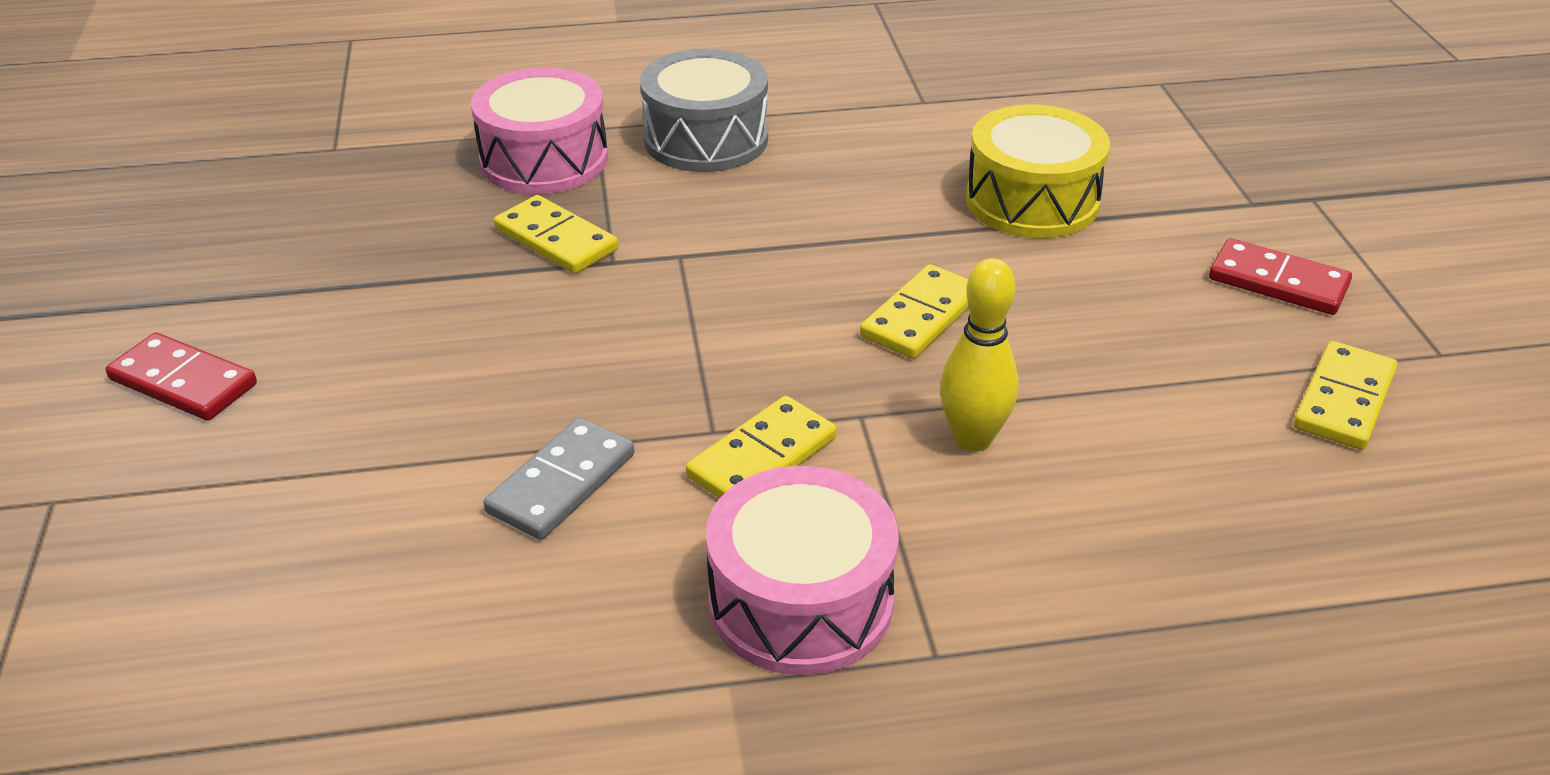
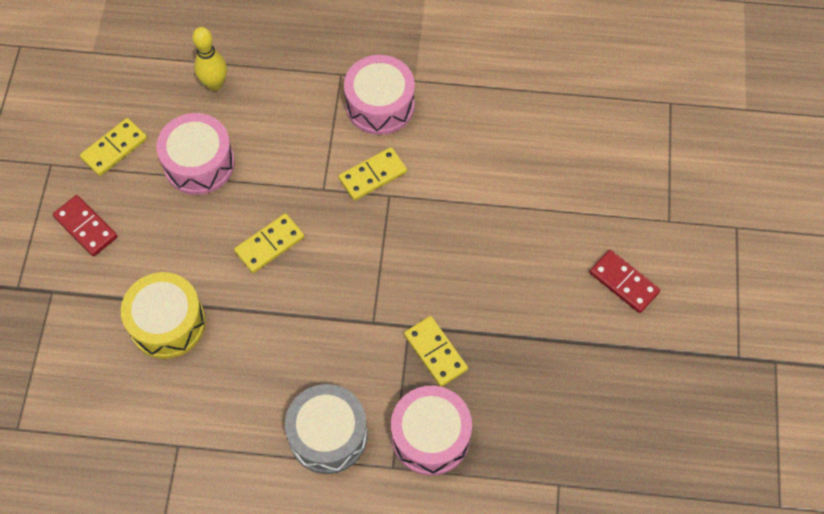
camera: 165 degrees left, 25 degrees up
grey domino [483,418,634,540] -> none
yellow bowling pin [940,258,1019,451] -> yellow bowling pin moved to [192,27,227,91]
none -> pink drum [156,113,235,195]

